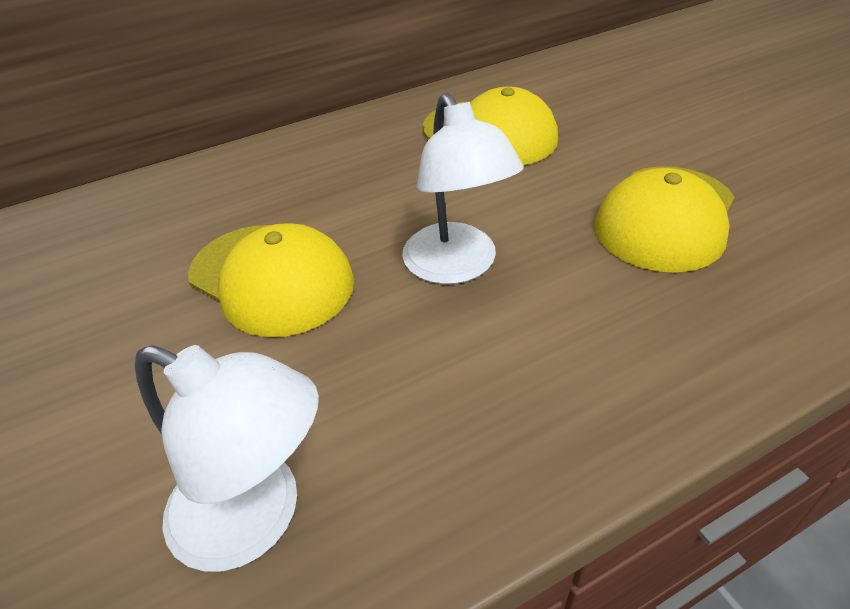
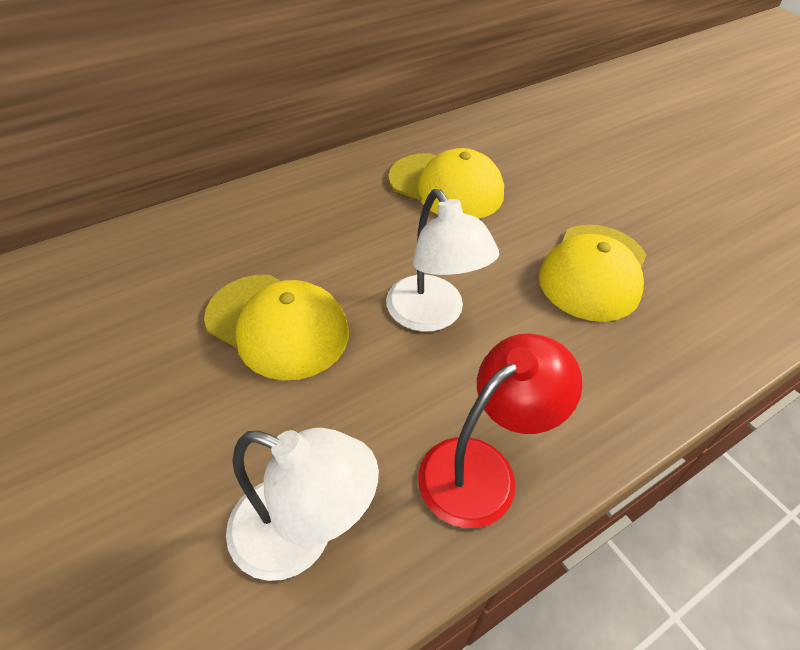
camera: 10 degrees left, 5 degrees up
none -> red lamp [418,333,583,528]

